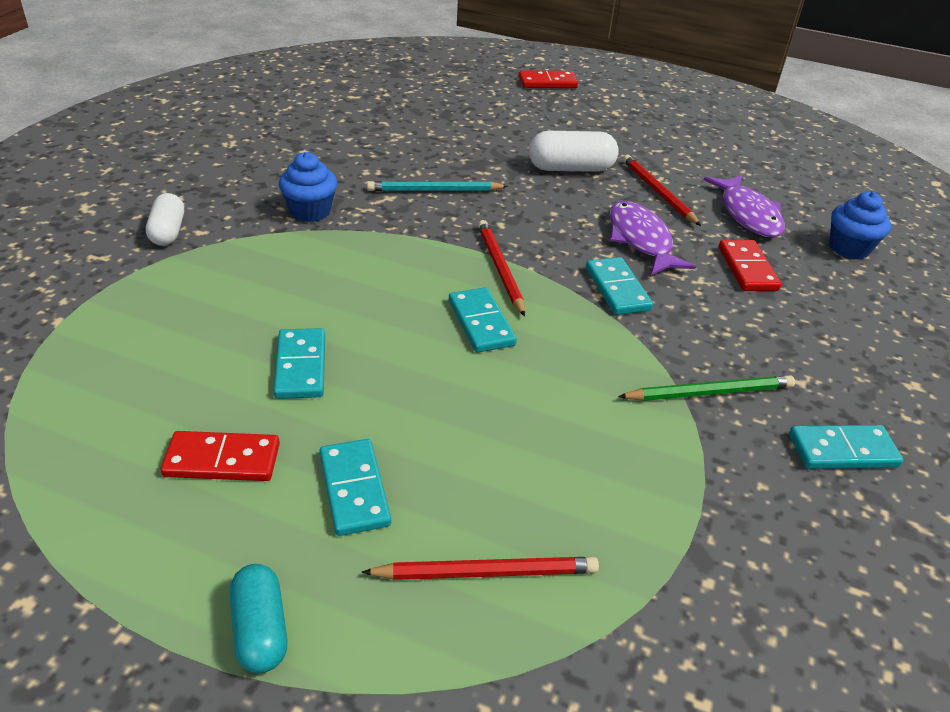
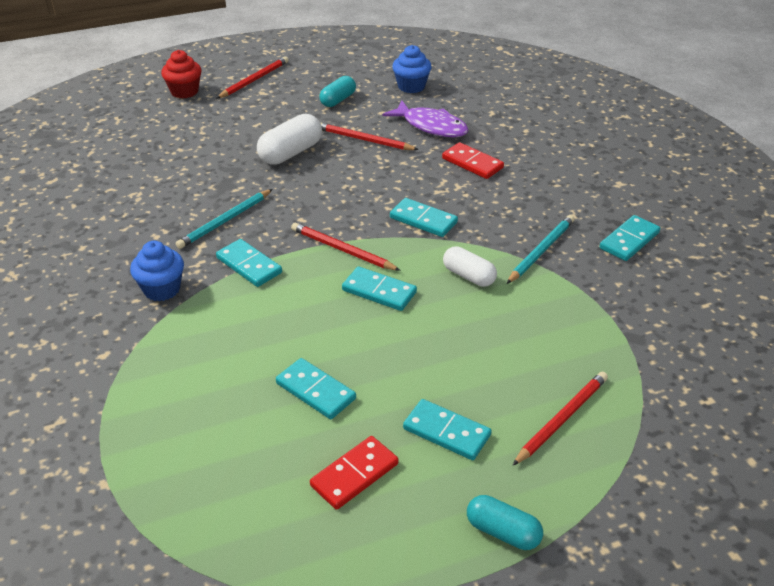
camera: 40 degrees left, 0 degrees up
white capsule [146,193,184,246] -> white capsule moved to [443,246,497,287]
red domino [519,70,578,88] -> red cupcake [161,50,202,98]
purple fish [609,201,696,275] -> none
green pencil [618,375,795,401] -> turquoise pencil [507,215,575,284]
blue cupcake [829,192,891,260] -> blue cupcake moved to [392,45,432,93]
none -> turquoise domino [216,239,282,287]
none -> red pencil [217,57,288,98]
none -> turquoise capsule [319,76,356,107]

